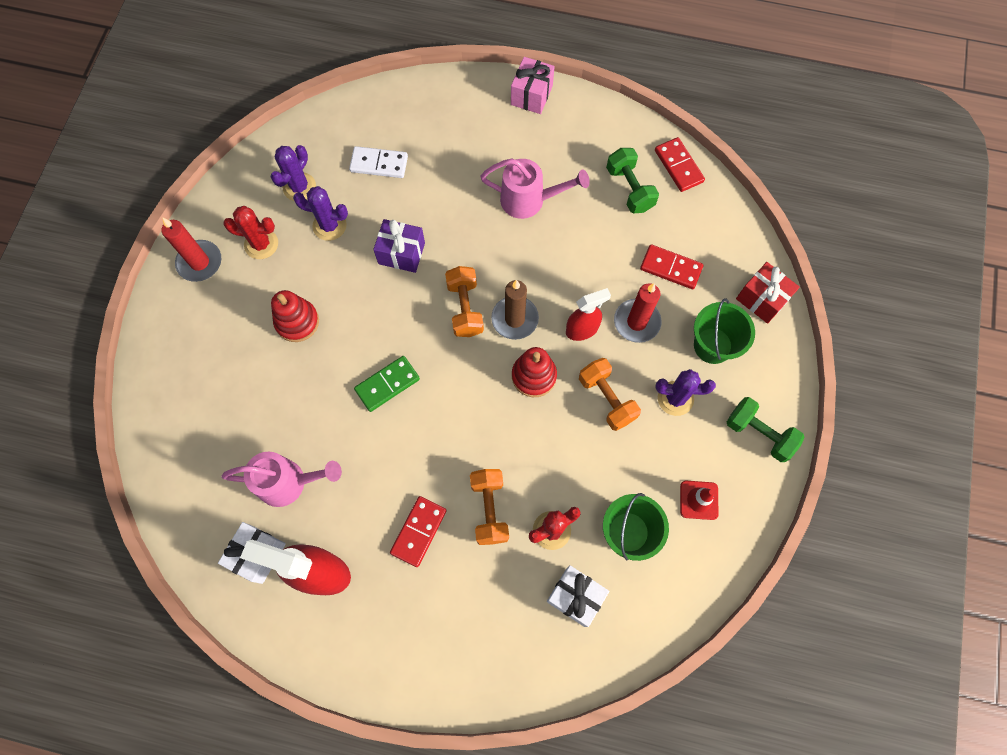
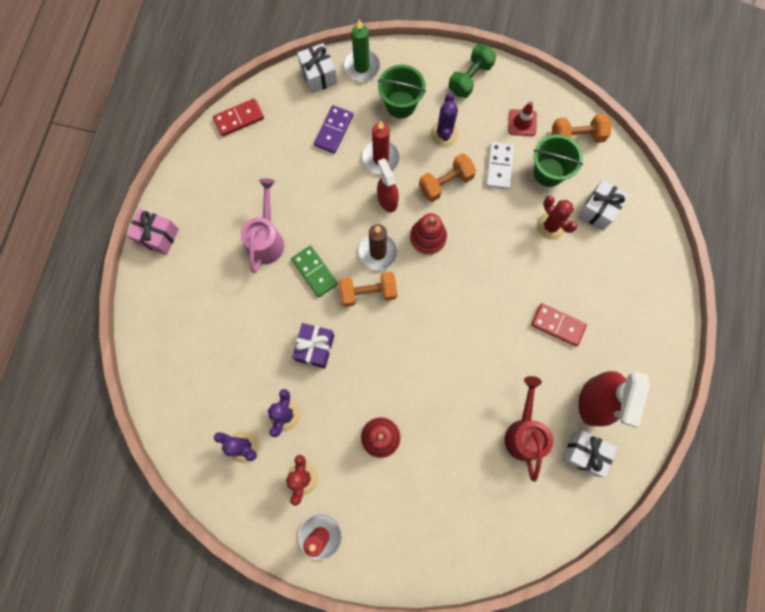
camera: 90 degrees left, 5 degrees up
pink watering can [222,452,342,507] -> red watering can [505,376,553,482]
white domino [349,146,408,178] -> white domino moved to [486,142,514,189]
green domino [354,356,420,412] -> green domino moved to [291,245,338,297]
orange dumbbell [470,469,509,545] -> orange dumbbell moved to [552,113,611,143]
green dumbbell [606,148,659,213] -> none
red domino [640,244,703,289] -> purple domino [314,105,353,154]
red gift [736,262,800,324] -> green candle [343,19,380,81]
none -> white gift [297,43,337,94]

